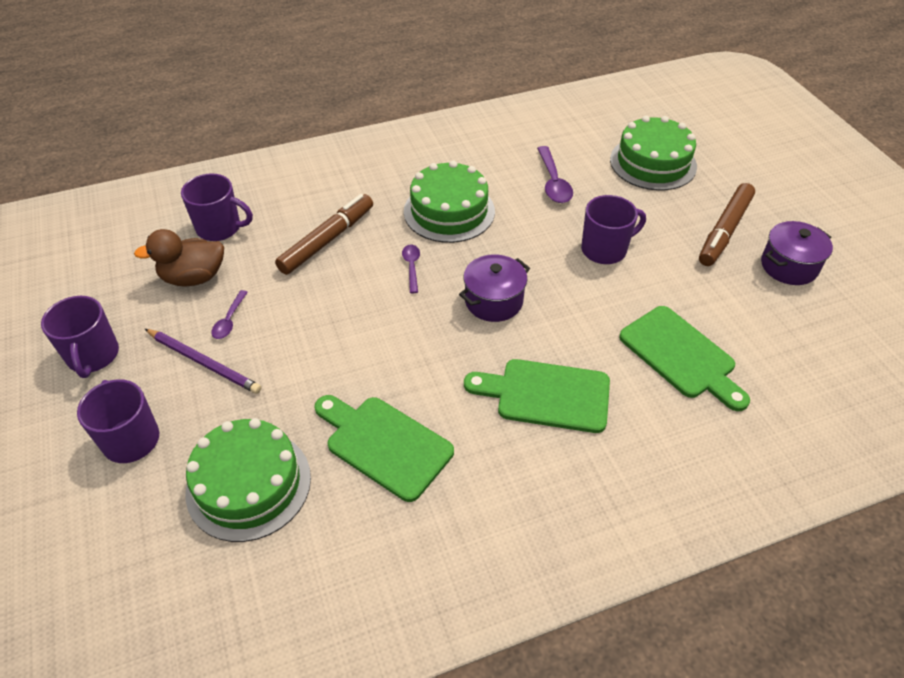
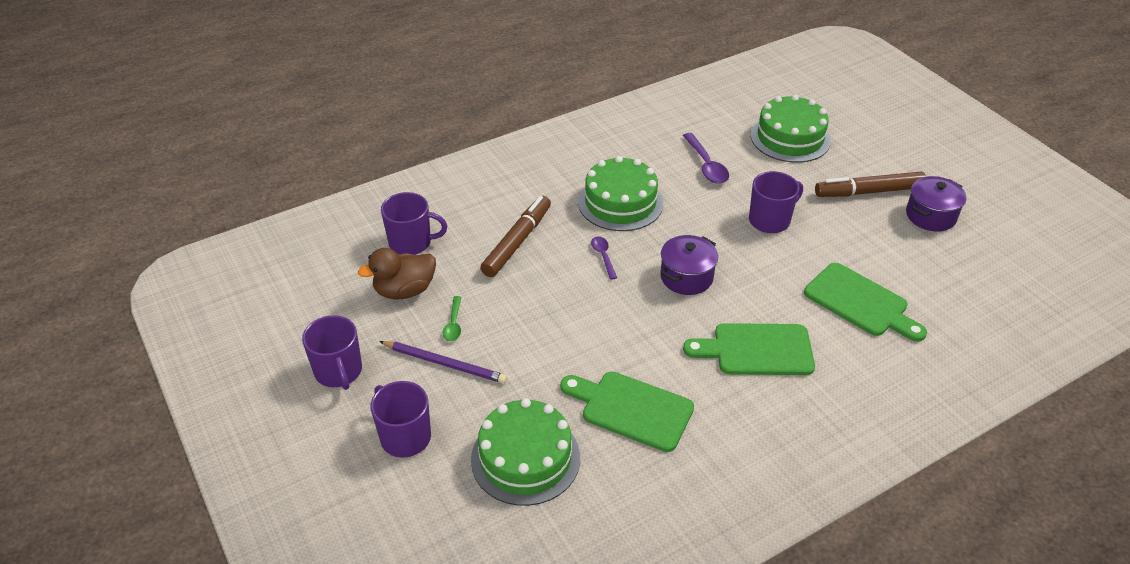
camera: 10 degrees left, 5 degrees down
purple spoon [211,290,248,339] -> green spoon [443,296,462,341]
brown marker [699,183,755,266] -> brown marker turned 60 degrees clockwise [815,172,926,197]

